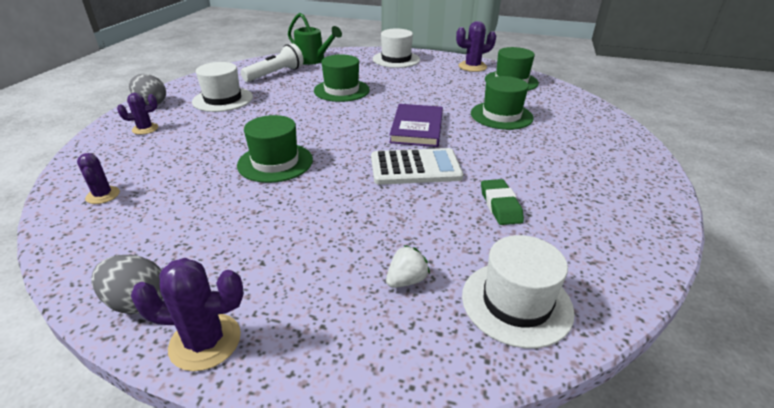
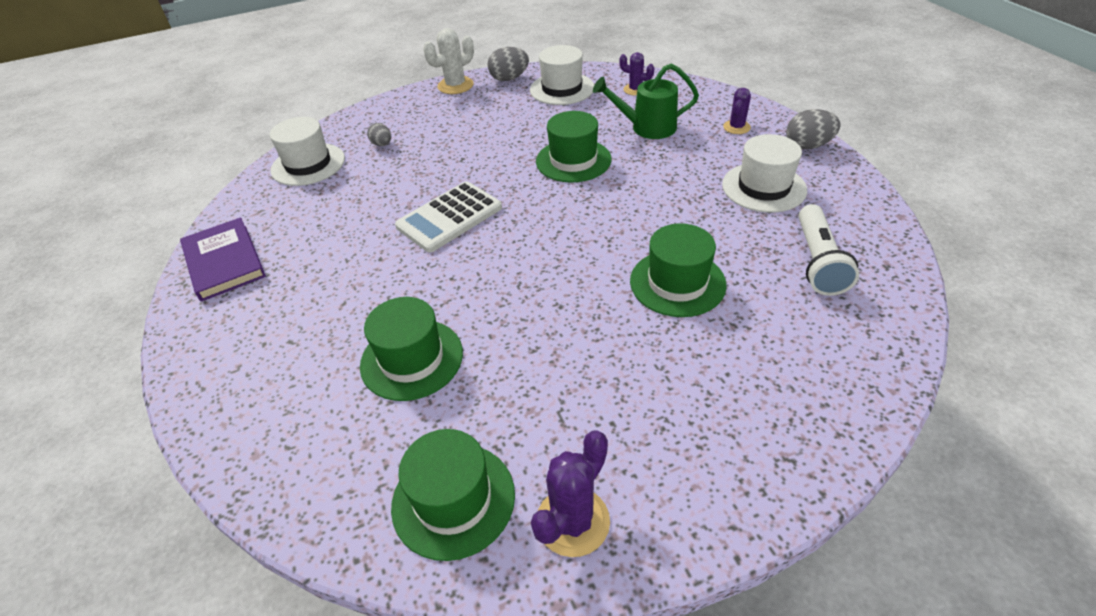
camera: 145 degrees right, 10 degrees up
purple cactus [131,258,244,371] -> white cactus [423,28,474,94]
green watering can [288,13,342,65] -> green watering can moved to [593,63,699,139]
white hat [373,29,420,68] -> white hat moved to [530,45,594,105]
white strawberry [386,245,430,288] -> grey egg [367,123,391,146]
purple book [389,104,443,147] -> purple book moved to [180,217,266,302]
green eraser [481,179,524,225] -> none

